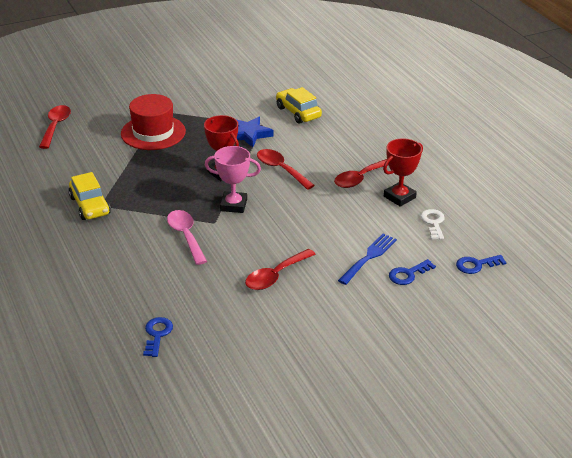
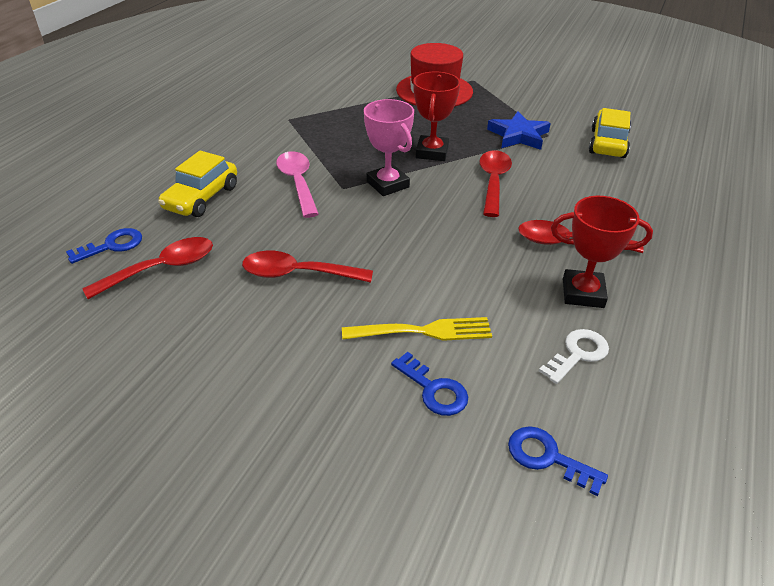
camera: 50 degrees right, 5 degrees up
red spoon [39,105,71,149] -> red spoon moved to [82,237,213,299]
yellow car [68,172,111,220] -> yellow car moved to [158,151,237,217]
pink spoon [167,210,207,265] -> pink spoon turned 45 degrees counterclockwise [276,151,319,218]
blue fork [338,234,397,285] -> yellow fork [342,317,492,341]
blue key [389,259,436,285] -> blue key turned 150 degrees counterclockwise [391,352,468,416]

